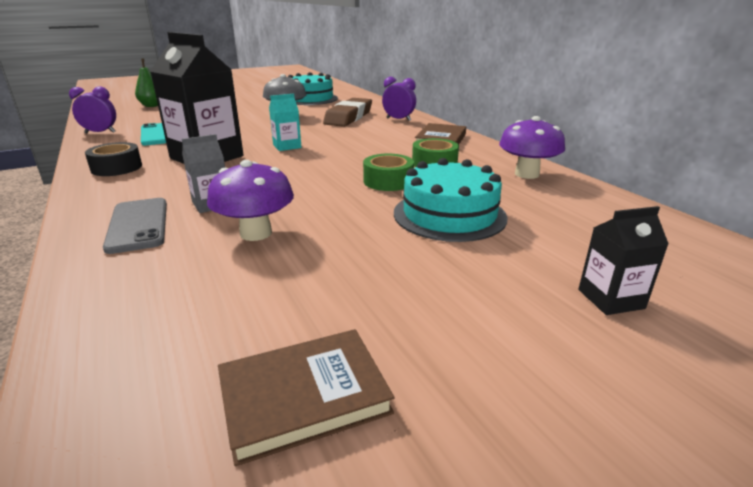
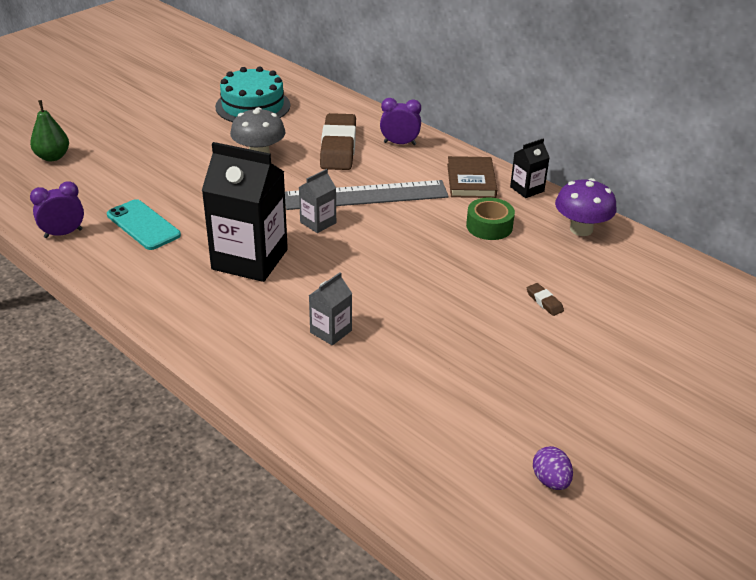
camera: 20 degrees left, 10 degrees up
black tape [85,142,142,176] -> none
grey phone [103,198,167,254] -> none
purple mushroom [207,160,294,241] -> none
brown book [218,329,395,466] -> purple egg [533,446,573,490]
turquoise carton [269,94,302,151] -> grey carton [299,169,336,233]
green tape [363,154,414,191] -> none
turquoise cake [394,158,507,242] -> brown eraser [527,283,564,316]
black carton [578,206,669,315] -> black carton moved to [510,139,550,198]
none -> grey ruler [285,180,449,210]

